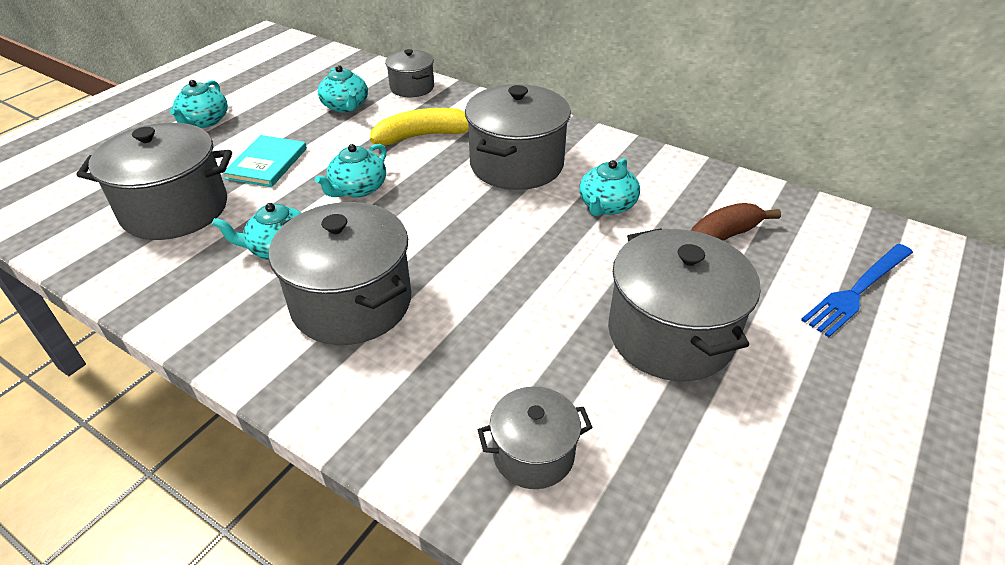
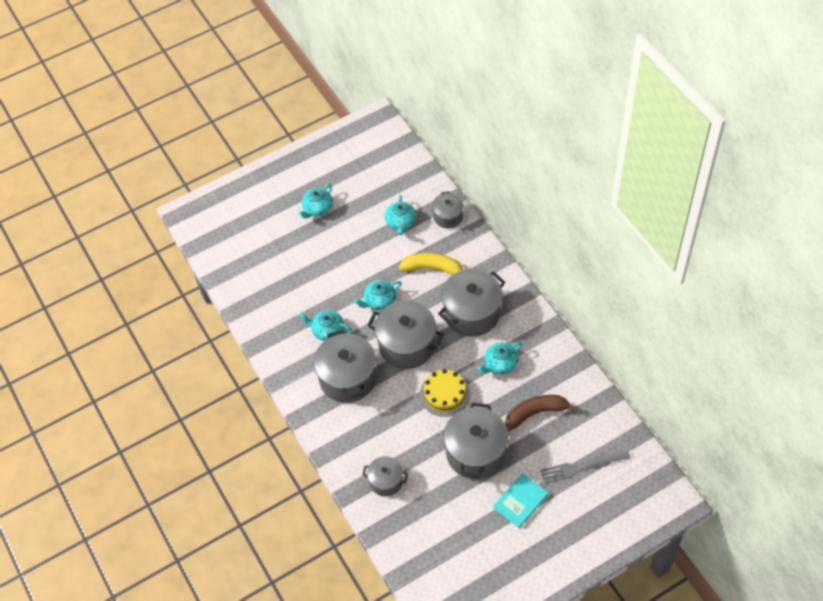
camera: 30 degrees right, 15 degrees up
grey pot [76,123,232,240] -> grey pot moved to [367,301,444,369]
turquoise book [223,135,307,187] -> turquoise book moved to [493,473,549,528]
blue fork [801,244,913,337] -> grey fork [540,450,631,484]
none -> yellow cake [420,369,470,417]

